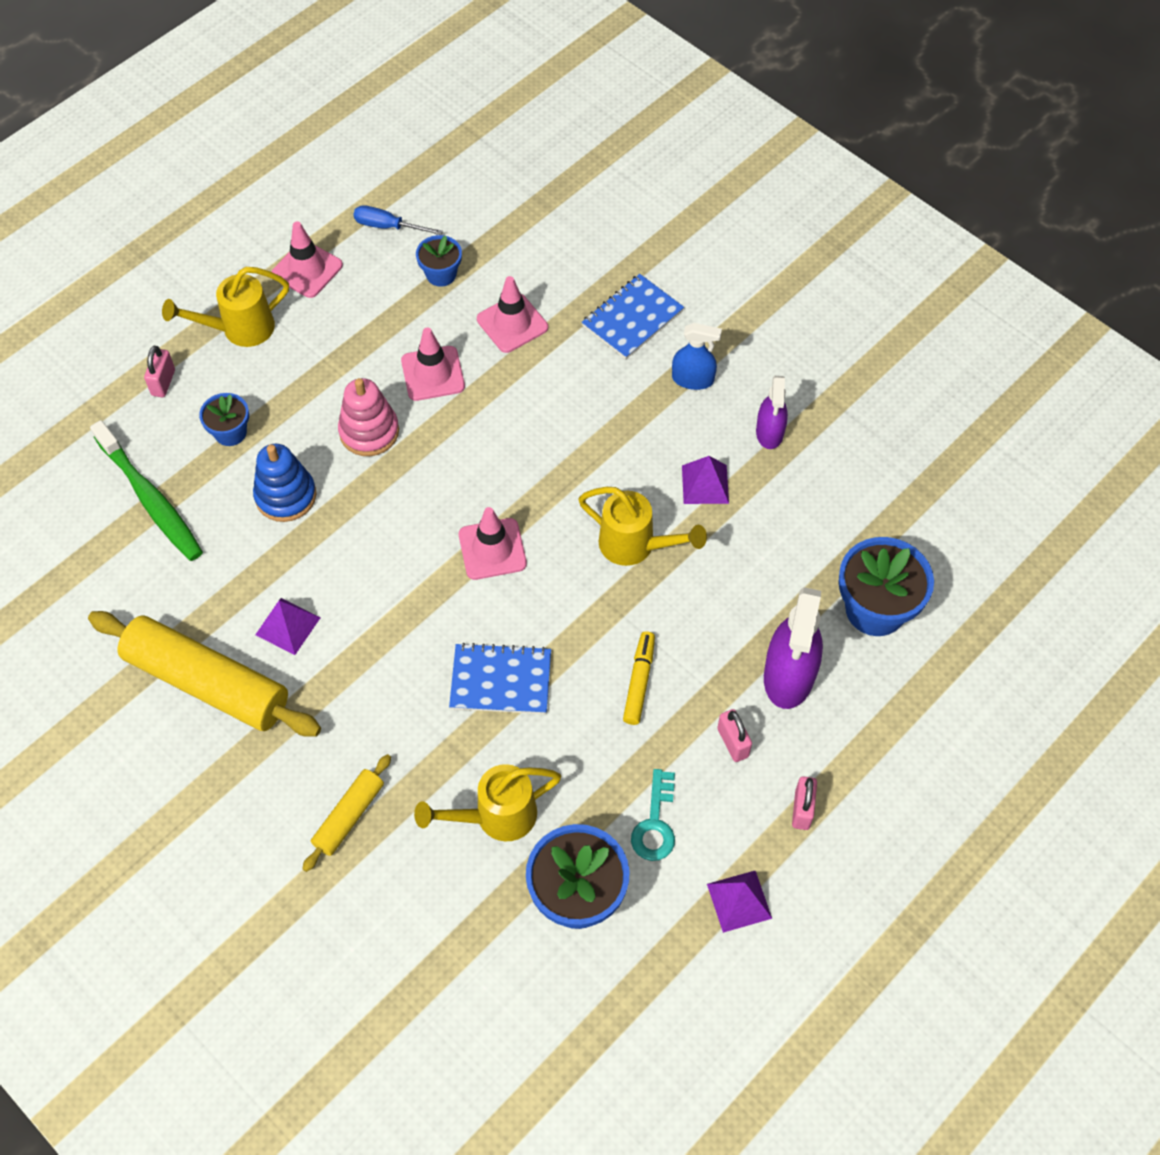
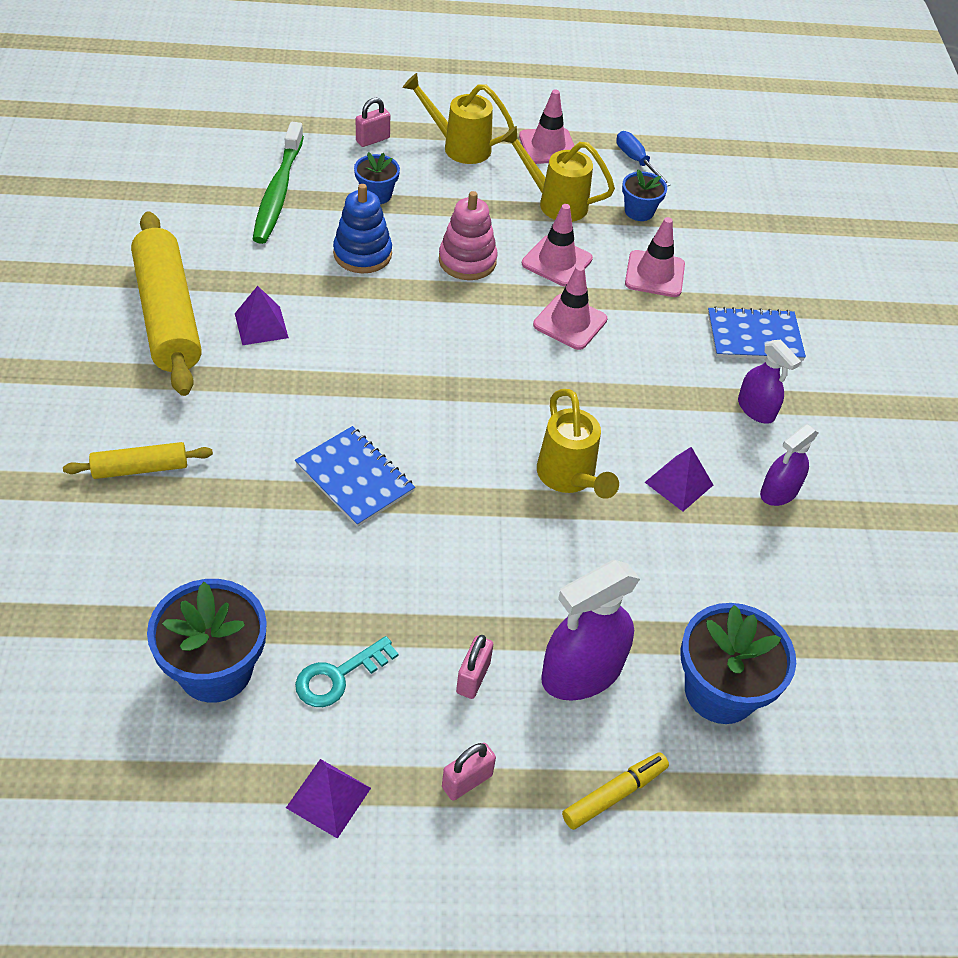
camera: 40 degrees right, 10 degrees down
yellow watering can [414,764,561,841] -> yellow watering can moved to [501,126,615,222]
pink traffic cone [459,507,527,580] -> pink traffic cone moved to [533,265,607,350]
yellow marker [623,631,655,725] -> yellow marker moved to [562,752,669,830]
blue spray bottle [672,323,722,390] -> purple spray bottle [738,340,801,424]

